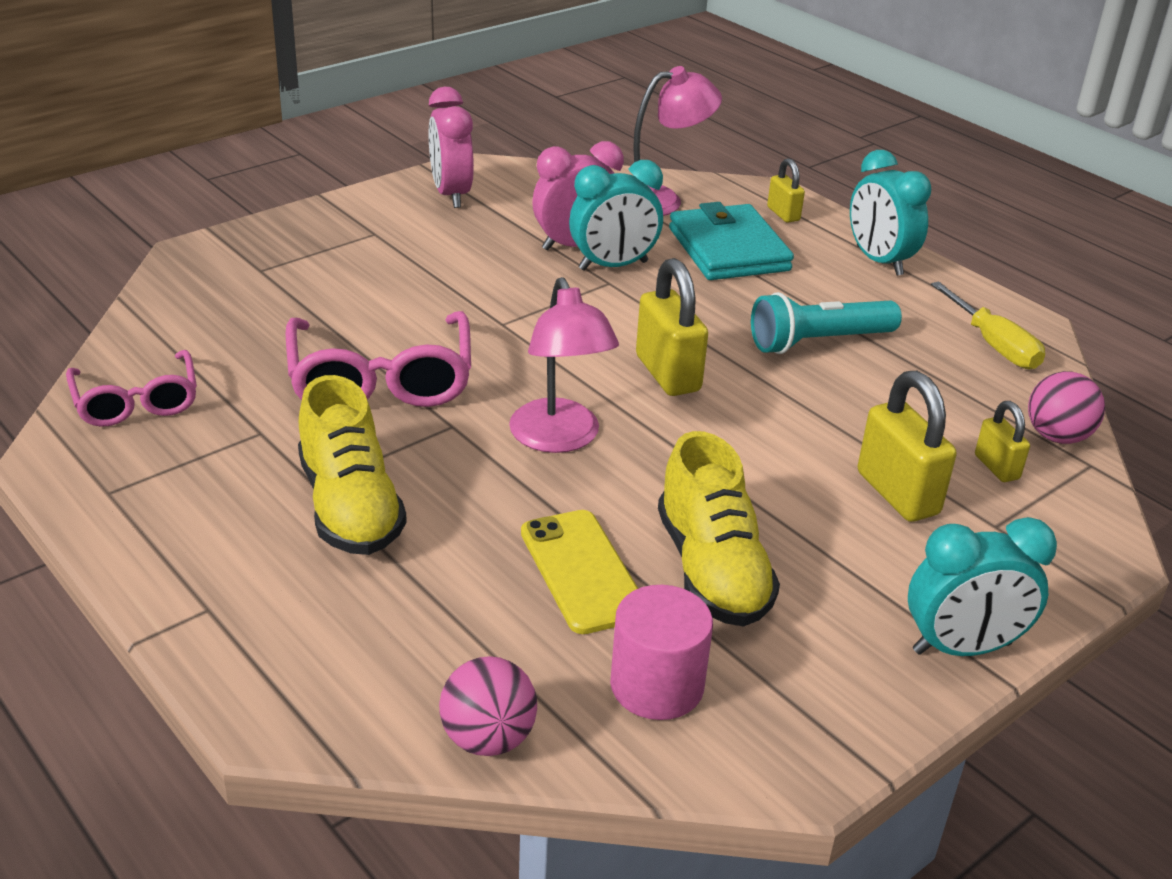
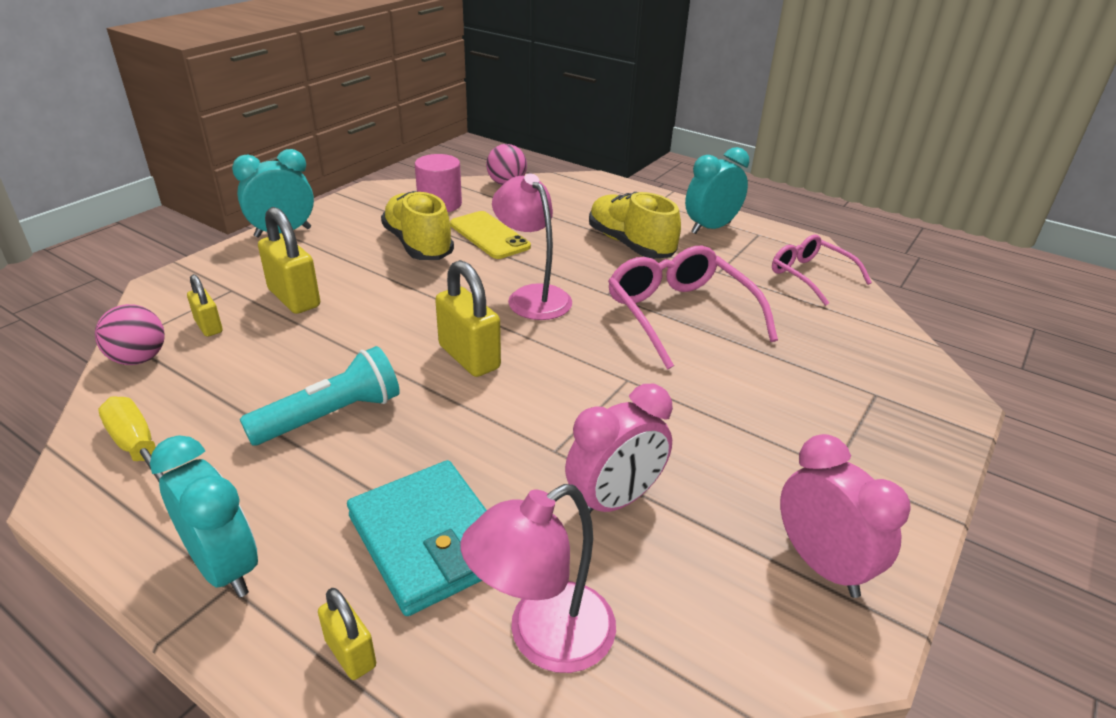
camera: 165 degrees right, 0 degrees up
turquoise clock [569,160,663,271] -> turquoise clock moved to [685,147,749,234]

